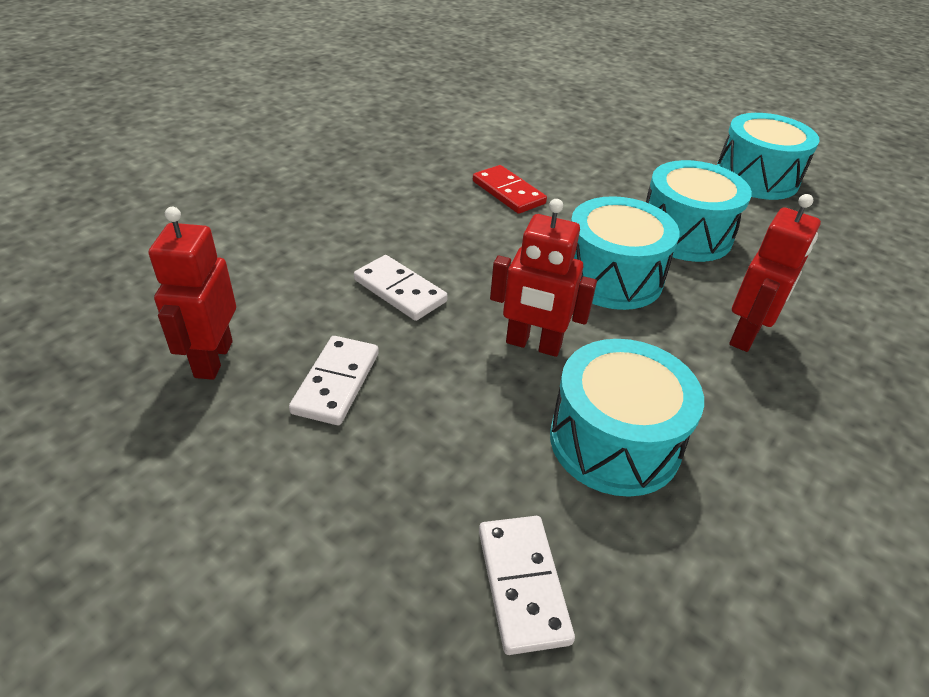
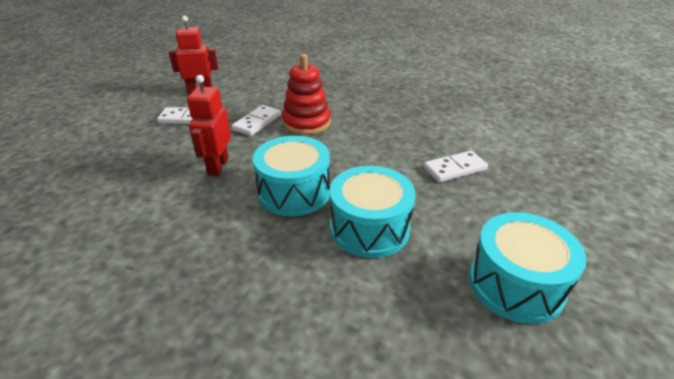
camera: 80 degrees right, 5 degrees down
red domino [473,165,547,214] -> none
white domino [479,516,575,655] -> white domino moved to [424,151,488,182]
turquoise drum [550,339,704,497] -> none
red robot [729,194,821,352] -> none
none -> red stacking toy [282,54,331,135]

